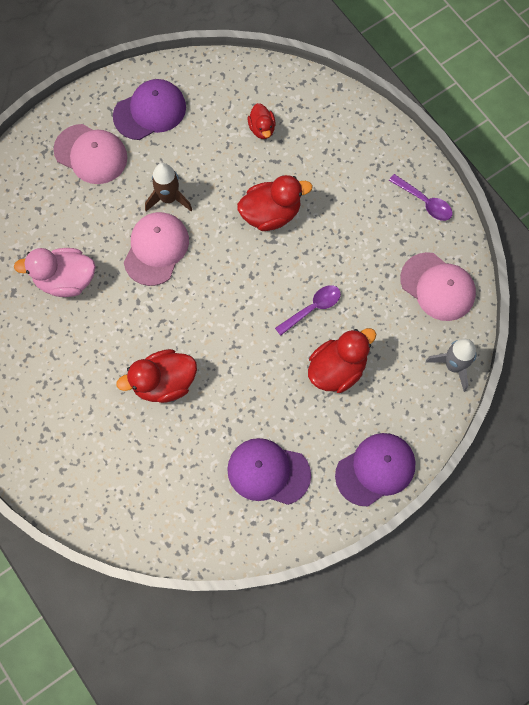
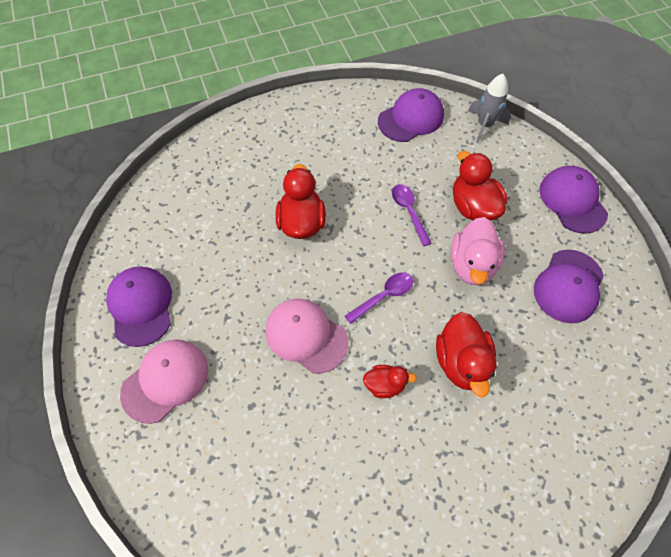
camera: 75 degrees left, 10 degrees down
pink duck [14,248,96,297] -> pink duck moved to [451,217,505,285]
brown rocket [145,163,192,212] -> none
red duck [248,103,276,139] -> red duck moved to [363,365,417,398]
purple spoon [389,174,452,221] -> purple spoon moved to [345,273,413,324]
pink cap [400,252,476,321] -> purple cap [378,88,444,142]

